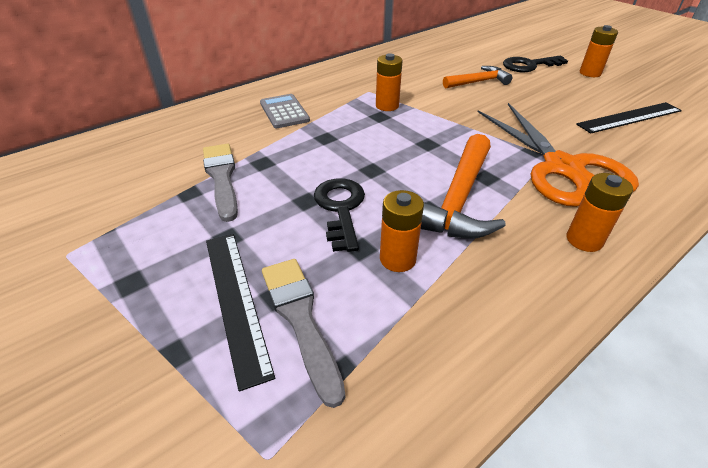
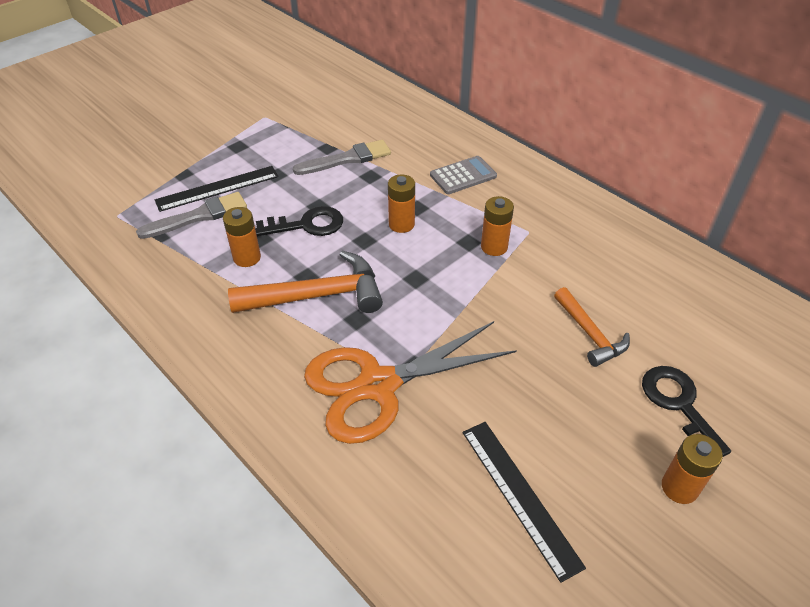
camera: 85 degrees right, 5 degrees up
orange hammer [421,134,506,239] -> orange hammer turned 150 degrees clockwise [228,251,383,313]
orange battery [567,173,633,252] -> orange battery moved to [388,175,415,233]

